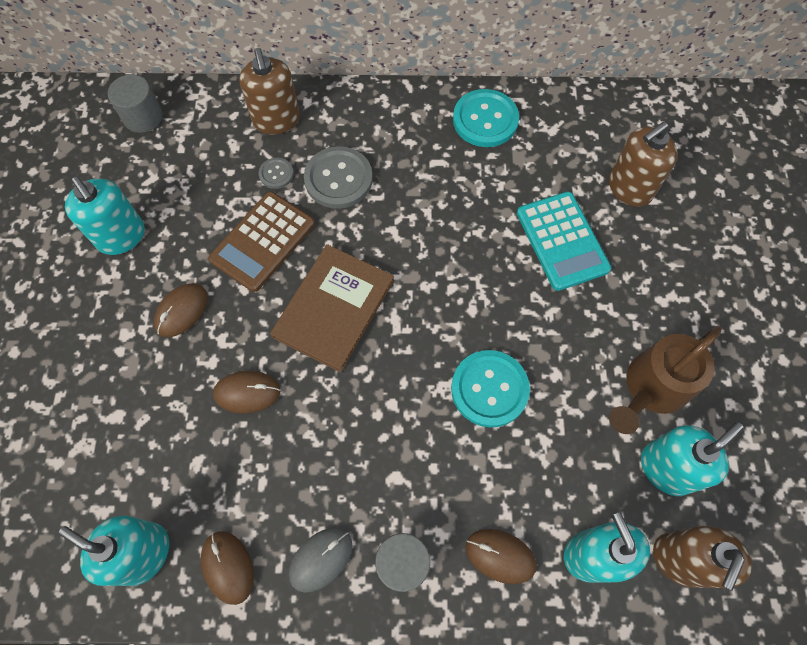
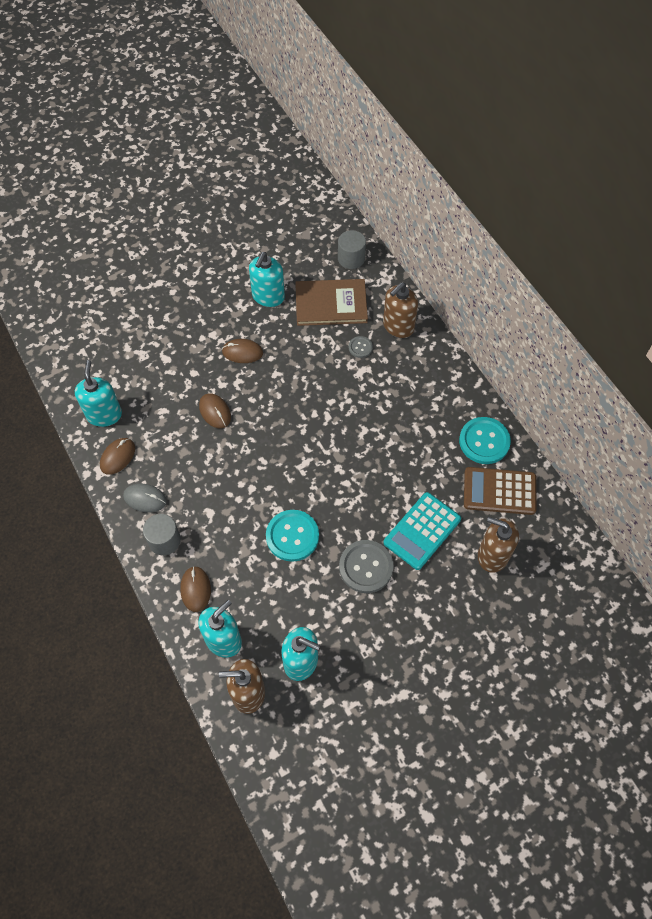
camera: 60 degrees right, 5 degrees down
brown calculator [209,192,315,292] -> brown calculator moved to [464,467,537,515]
brown book [270,244,394,372] -> brown book moved to [295,279,368,326]
grey button [304,146,373,209] -> grey button moved to [339,540,394,593]
brown watering can [609,326,722,434] -> none

